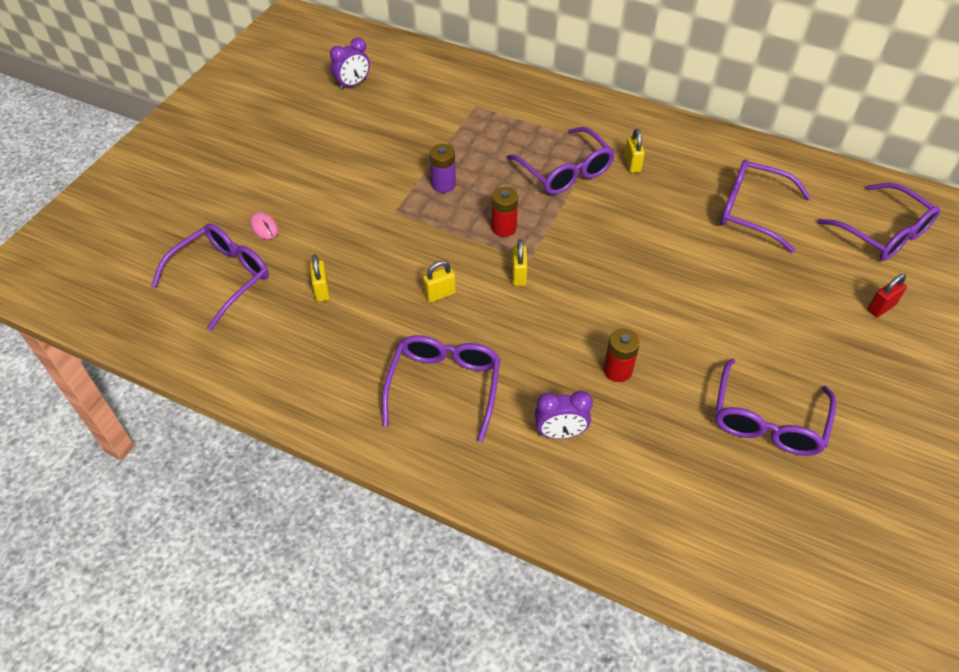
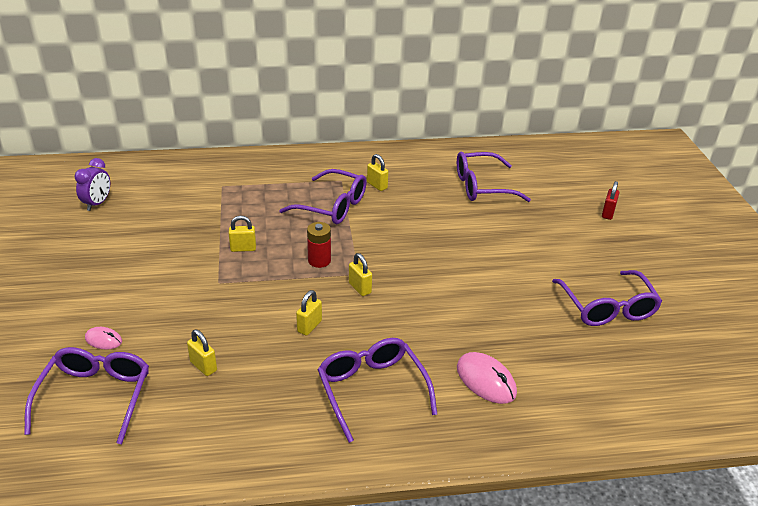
camera: 35 degrees left, 15 degrees down
purple battery [430,144,456,193] -> yellow padlock [229,216,256,252]
purple clock [534,391,593,439] -> pink mouse [457,352,517,404]
red battery [603,328,640,382] -> none
purple glasses [817,183,940,261] -> none

